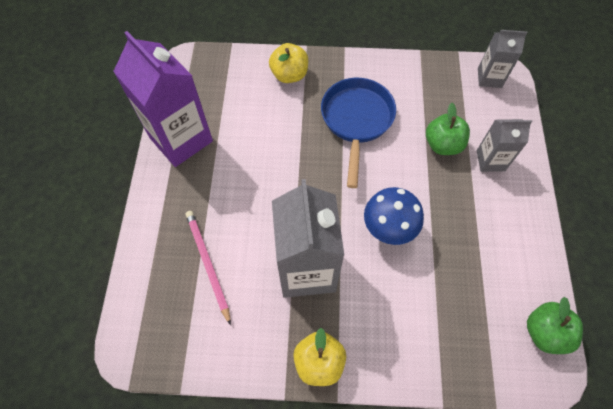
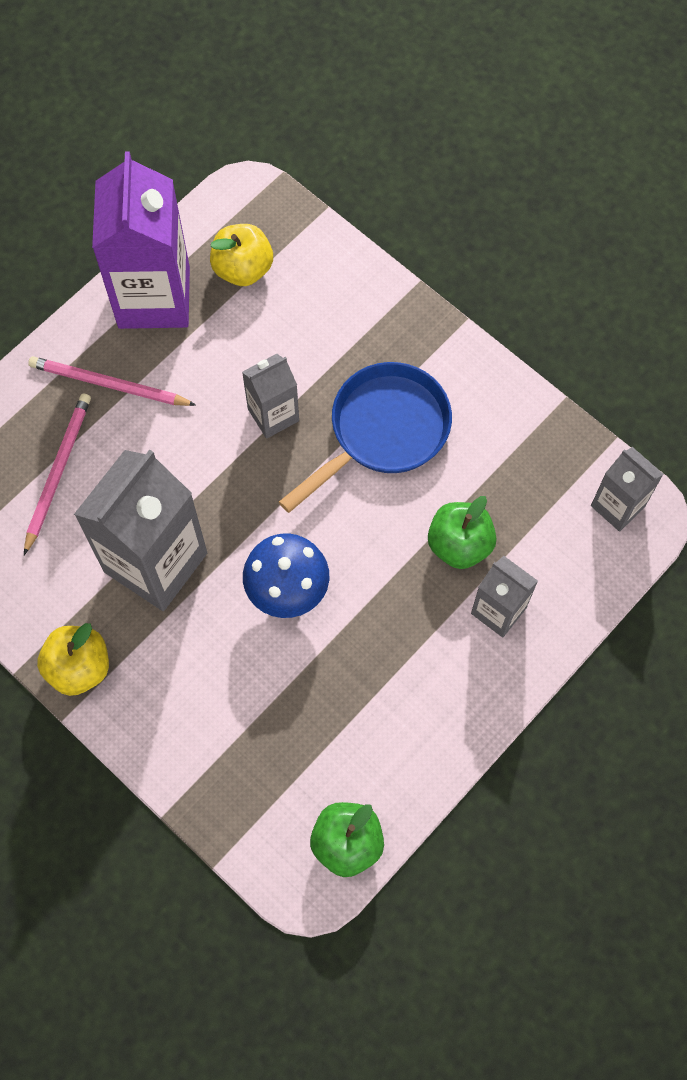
camera: 40 degrees right, 5 degrees up
yellow apple [269,43,308,83] -> yellow apple moved to [210,224,273,286]
none -> pink pencil [28,356,196,406]
none -> grey carton [242,354,299,439]

